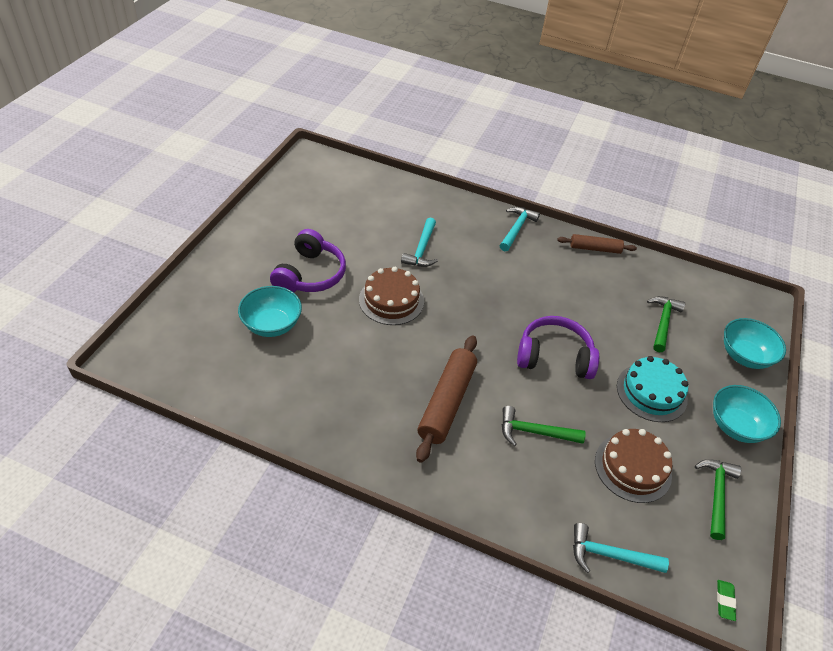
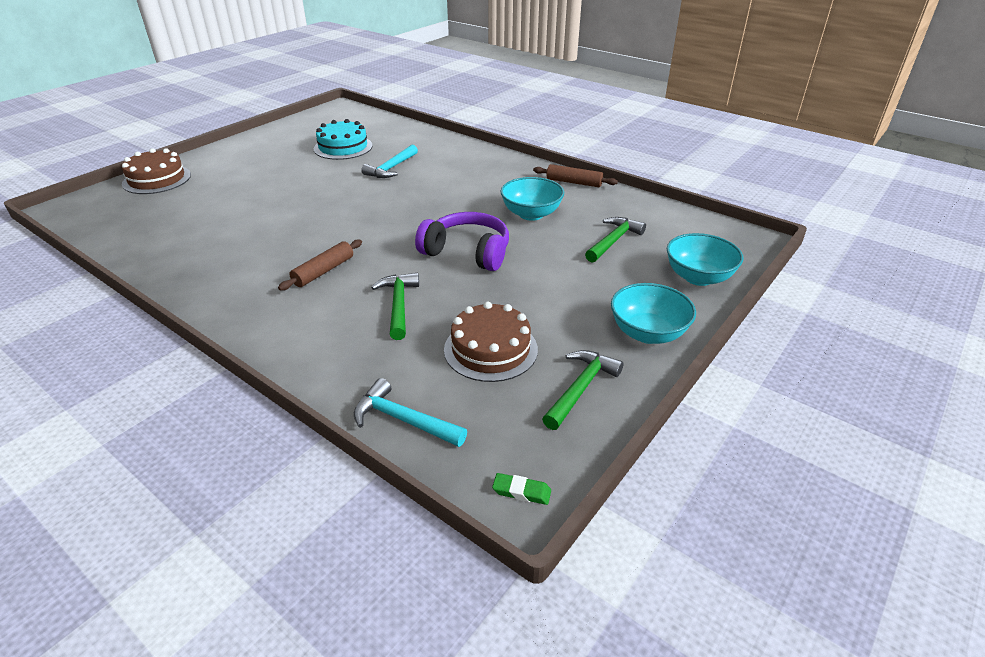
camera: 20 degrees right, 10 degrees down
turquoise bowl [238,286,302,337] -> turquoise bowl moved to [500,177,564,221]
purple headphones [270,229,346,292] -> none
brown cake [359,267,424,325] -> brown cake moved to [122,148,191,194]
brown rolling pin [416,335,477,463] -> brown rolling pin [278,240,362,291], size x0.60
turquoise hammer [500,207,540,251] -> none
green hammer [502,406,586,446] -> green hammer turned 60 degrees clockwise [371,273,419,340]
turquoise cake [617,356,688,422] -> turquoise cake moved to [314,119,373,160]
green eraser [717,580,736,621] -> green eraser turned 75 degrees clockwise [492,473,551,505]

